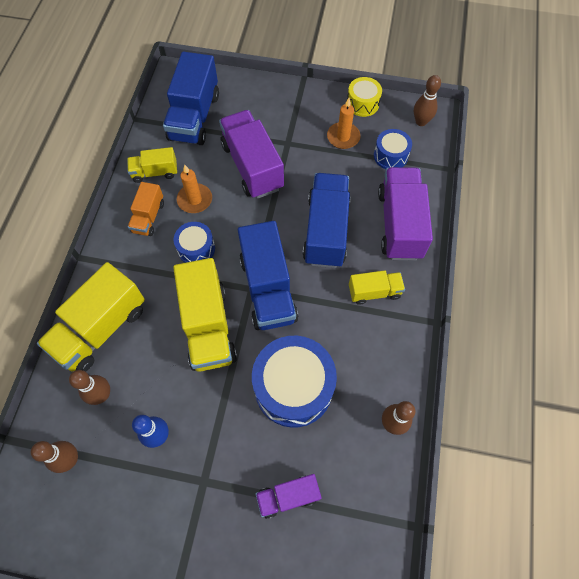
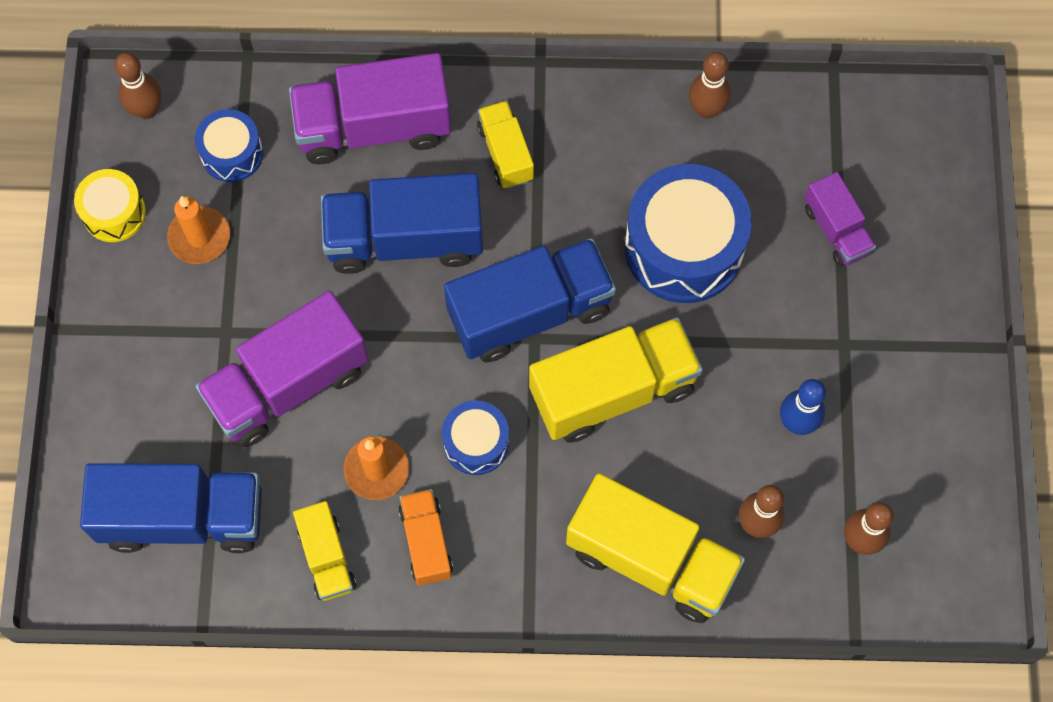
camera: 100 degrees left, 5 degrees up
orange truck [128,182,164,236] -> orange truck turned 105 degrees counterclockwise [398,489,453,585]

